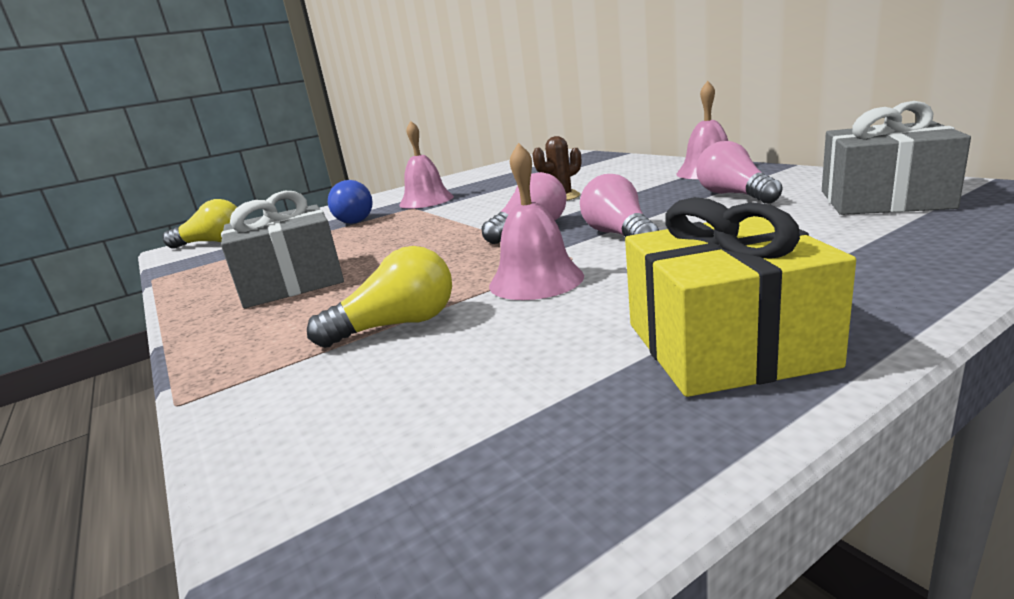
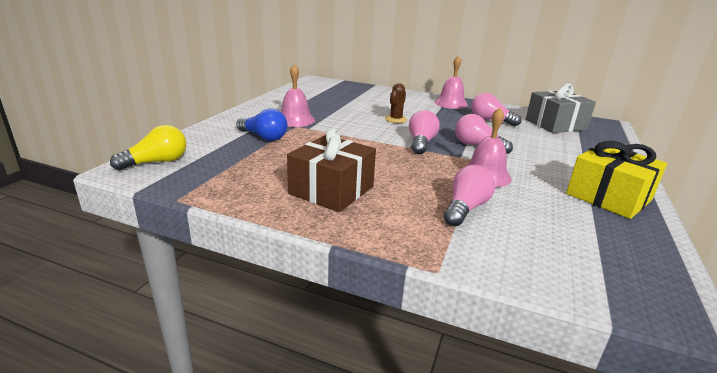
camera: 40 degrees left, 5 degrees up
grey gift [221,191,344,308] -> brown gift [287,128,376,212]
yellow light bulb [307,246,452,348] -> pink light bulb [444,165,495,226]

